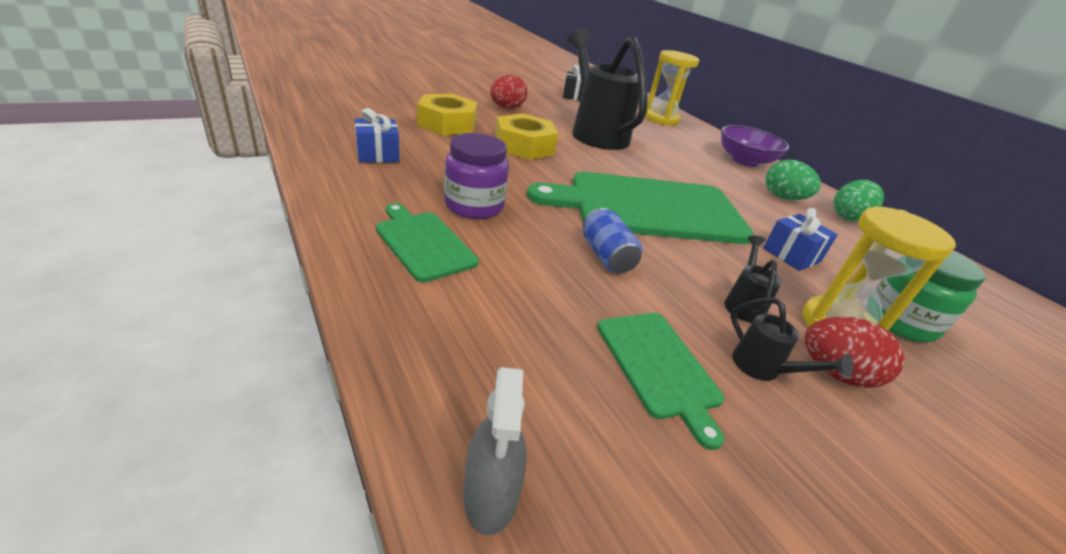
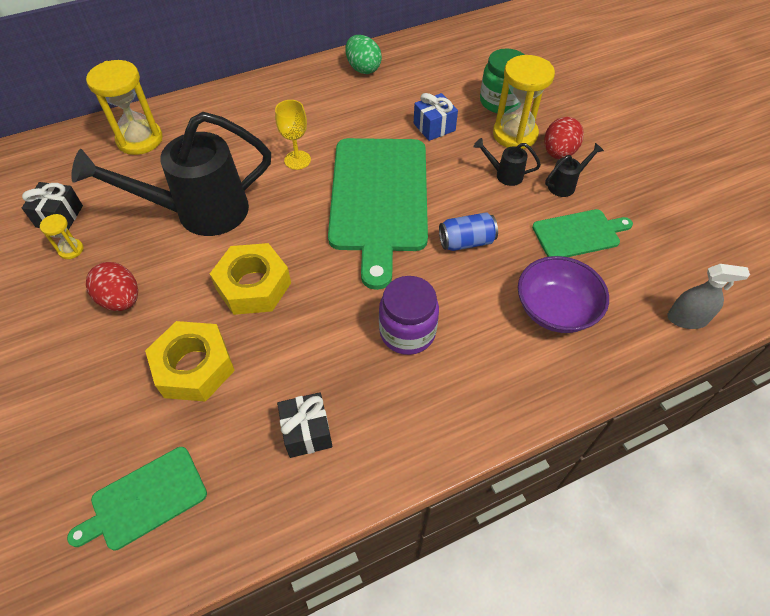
camera: 80 degrees left, 20 degrees up
blue gift [355,108,399,163] -> black gift [277,392,333,458]
green cutting board [376,203,479,282] -> green cutting board moved to [67,447,207,551]
purple bowl [721,125,789,167] -> purple bowl moved to [518,256,609,333]
green egg [766,160,821,200] -> none
none -> yellow hourglass [40,214,84,259]
none -> yellow goblet [275,100,311,170]

